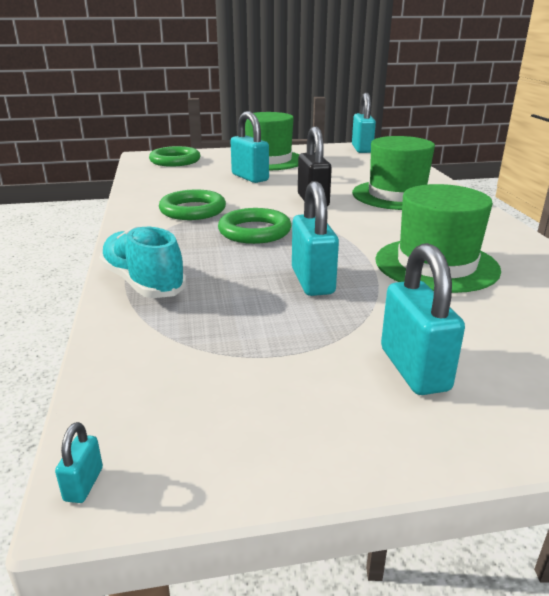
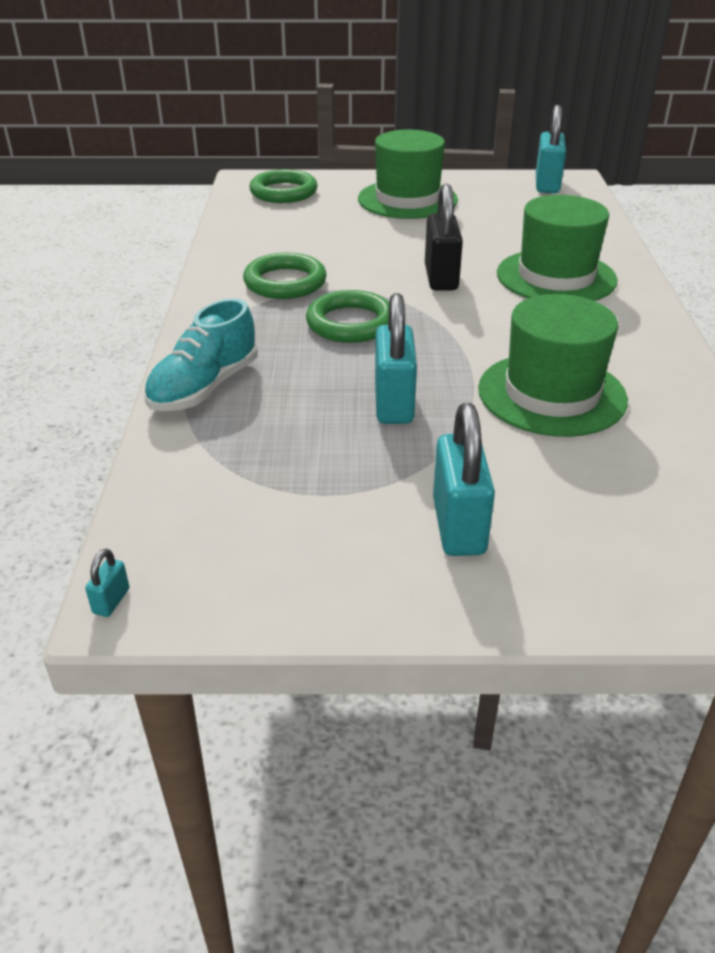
camera: 10 degrees right, 10 degrees up
turquoise shoe [99,226,187,298] -> turquoise shoe turned 120 degrees counterclockwise [144,298,258,411]
turquoise padlock [231,111,269,183] -> none

